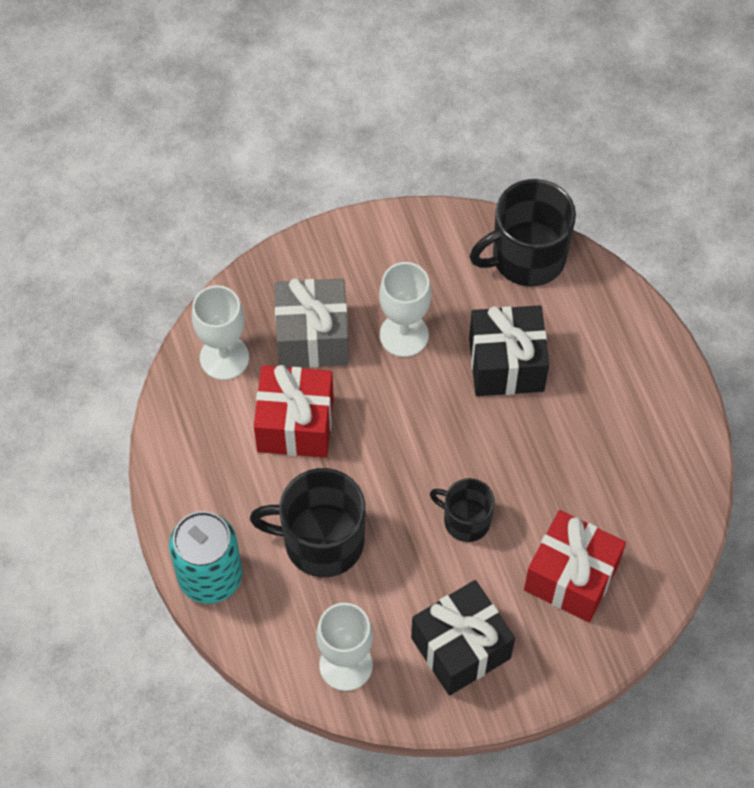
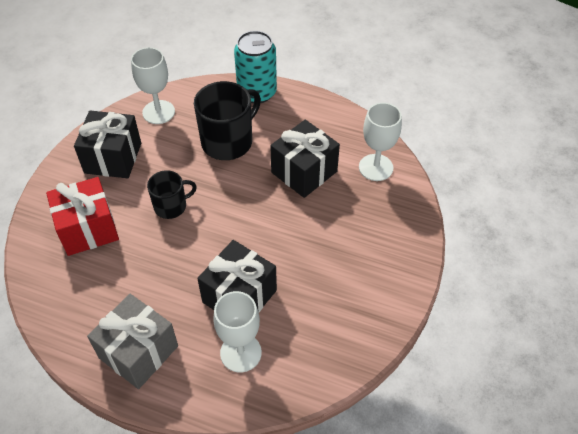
camera: 130 degrees right, 10 degrees down
red gift [254,365,334,458] -> black gift [270,120,340,198]
grey gift [275,278,349,368] -> grey gift moved to [87,294,178,389]
white goblet [379,262,431,357] -> white goblet moved to [213,291,262,372]
black mug [470,179,576,287] -> none

